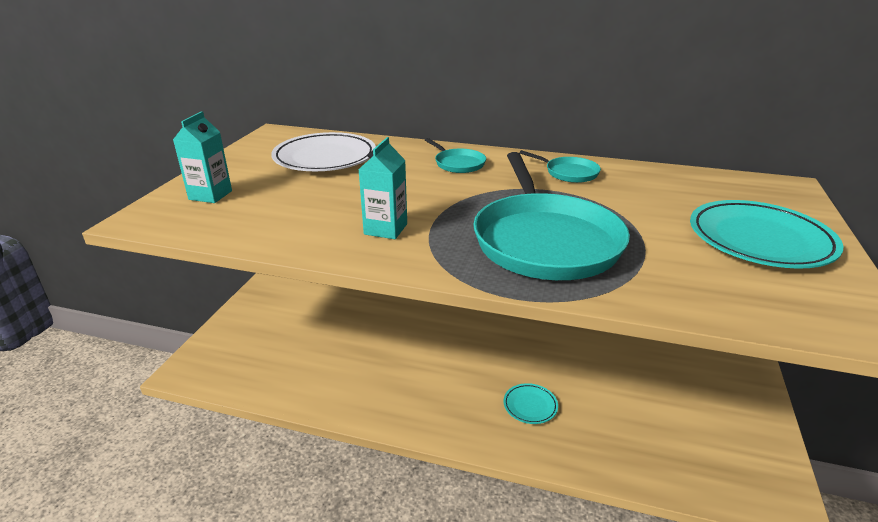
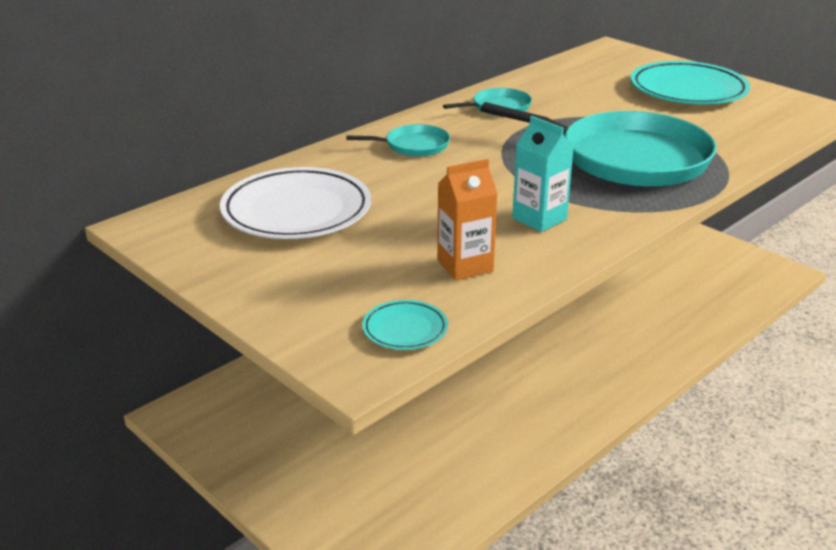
camera: 60 degrees left, 0 degrees up
turquoise carton [173,111,232,203] -> none
turquoise plate [503,383,558,424] -> turquoise plate moved to [362,300,448,350]
none -> orange carton [437,159,498,280]

